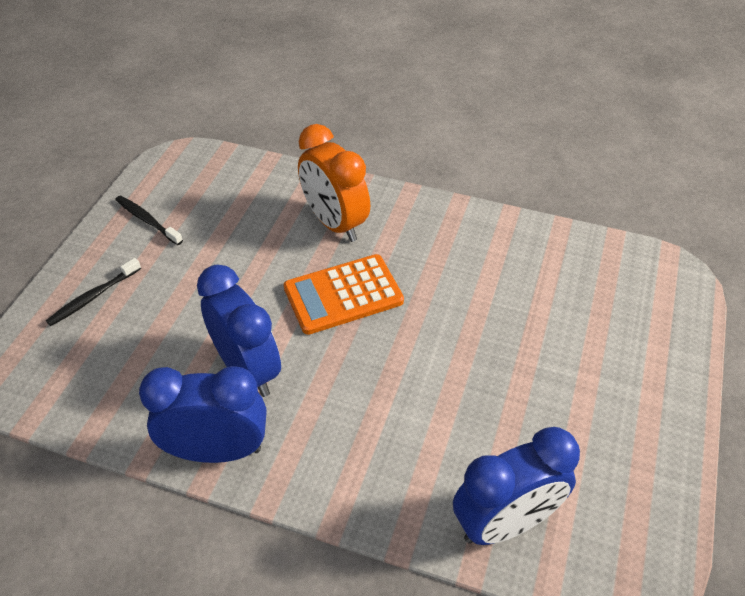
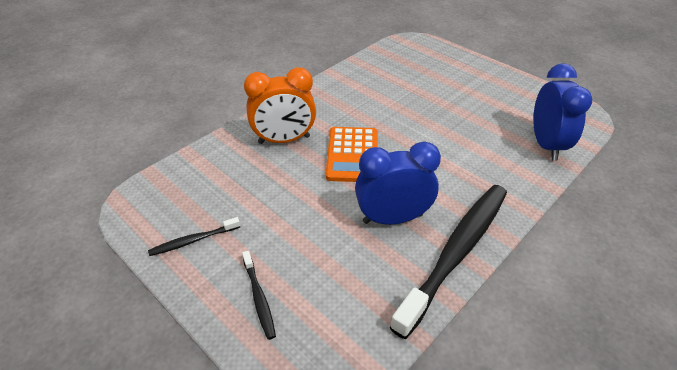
camera: 65 degrees left, 5 degrees down
blue clock [139,366,266,463] -> black toothbrush [389,185,507,339]

